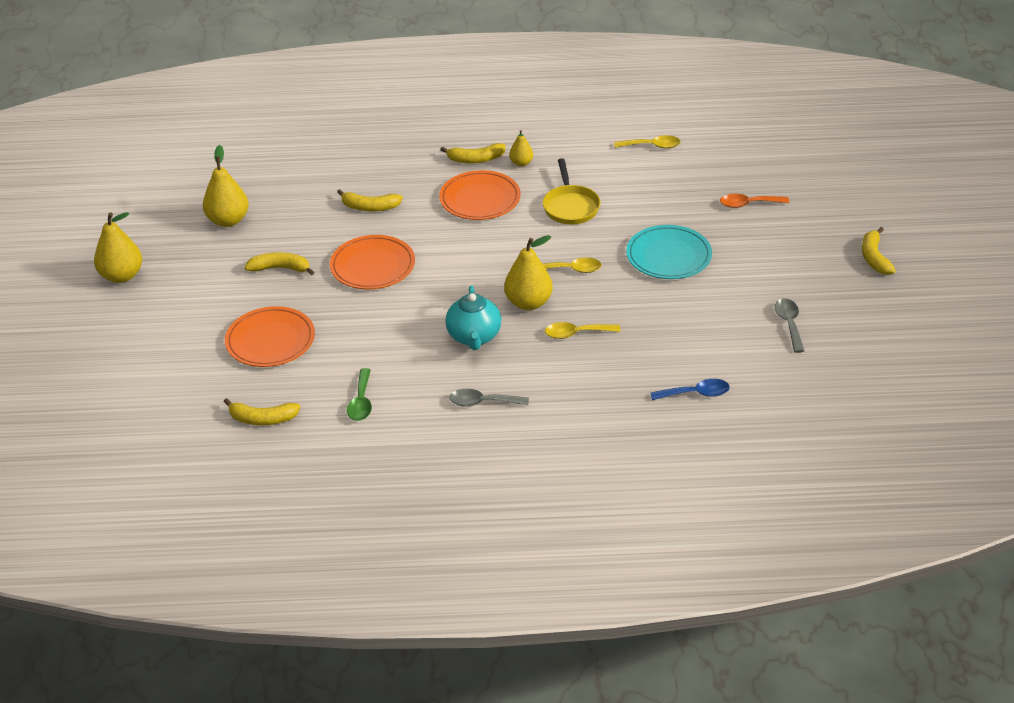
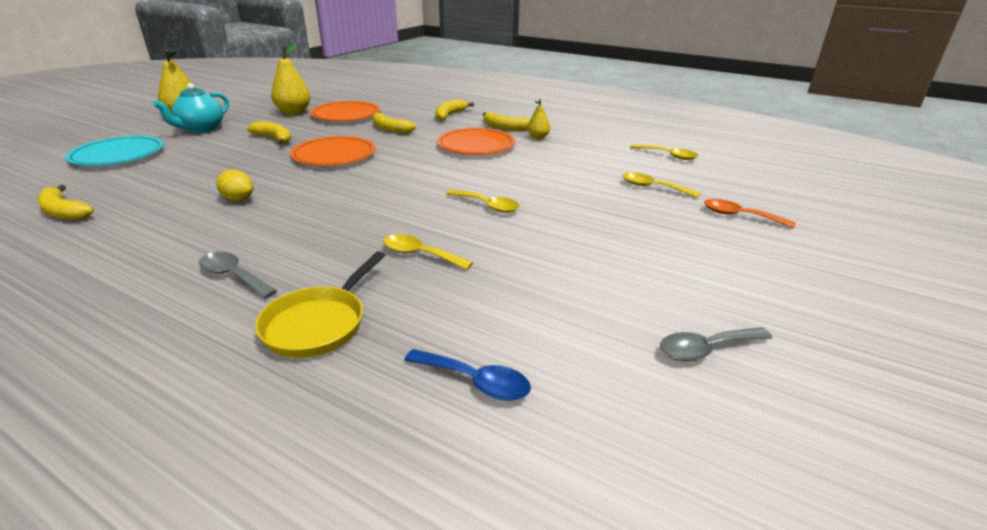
camera: 30 degrees right, 10 degrees down
orange plate [225,306,315,367] -> orange plate moved to [310,101,380,121]
green spoon [347,368,372,421] -> none
turquoise teapot [445,285,501,350] -> turquoise teapot moved to [153,83,229,133]
yellow pear [504,235,553,310] -> none
yellow pan [543,158,601,224] -> yellow pan moved to [255,251,385,358]
turquoise plate [626,225,712,279] -> turquoise plate moved to [65,136,164,166]
grey spoon [775,298,804,353] -> grey spoon turned 135 degrees counterclockwise [660,327,772,361]
yellow banana [862,227,896,275] -> yellow banana moved to [435,99,474,121]
none -> yellow lemon [216,169,253,201]
none -> yellow spoon [622,172,700,198]

